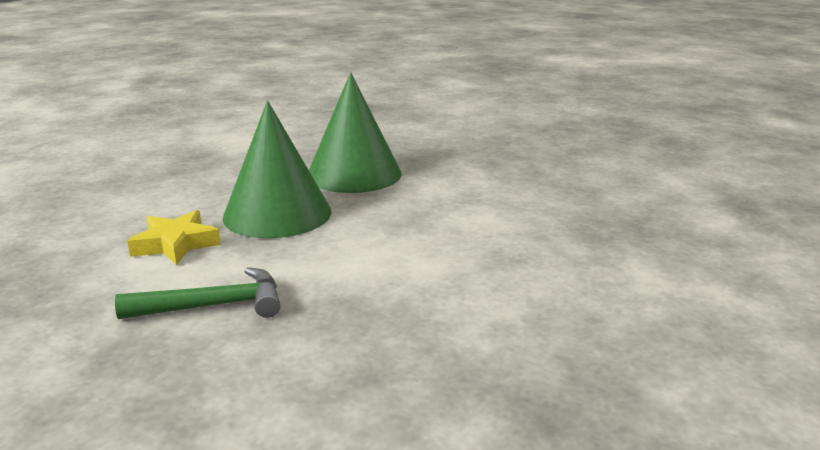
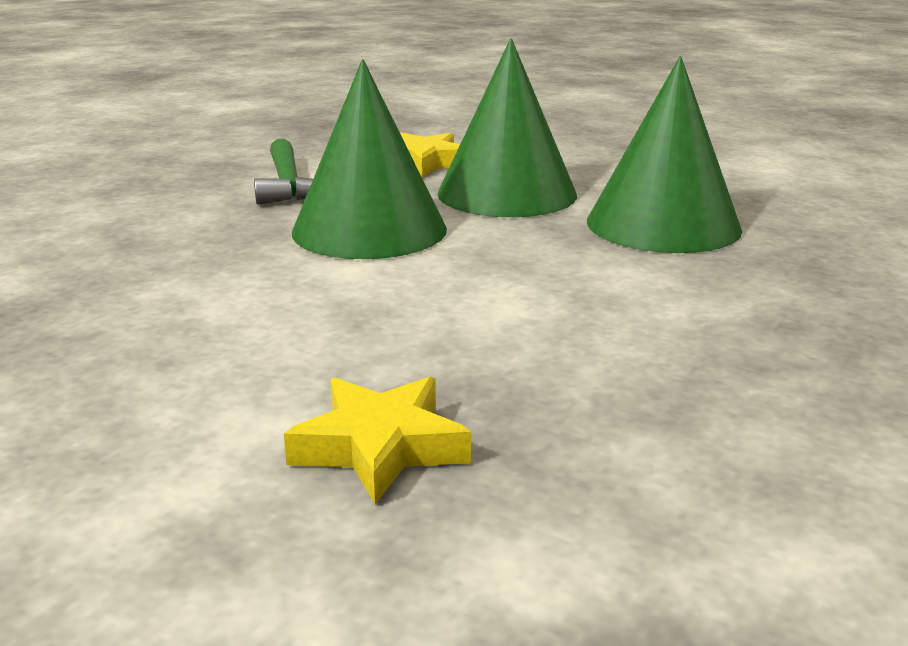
camera: 90 degrees right, 0 degrees up
none -> yellow star [284,377,471,504]
none -> green cone [292,59,447,259]

